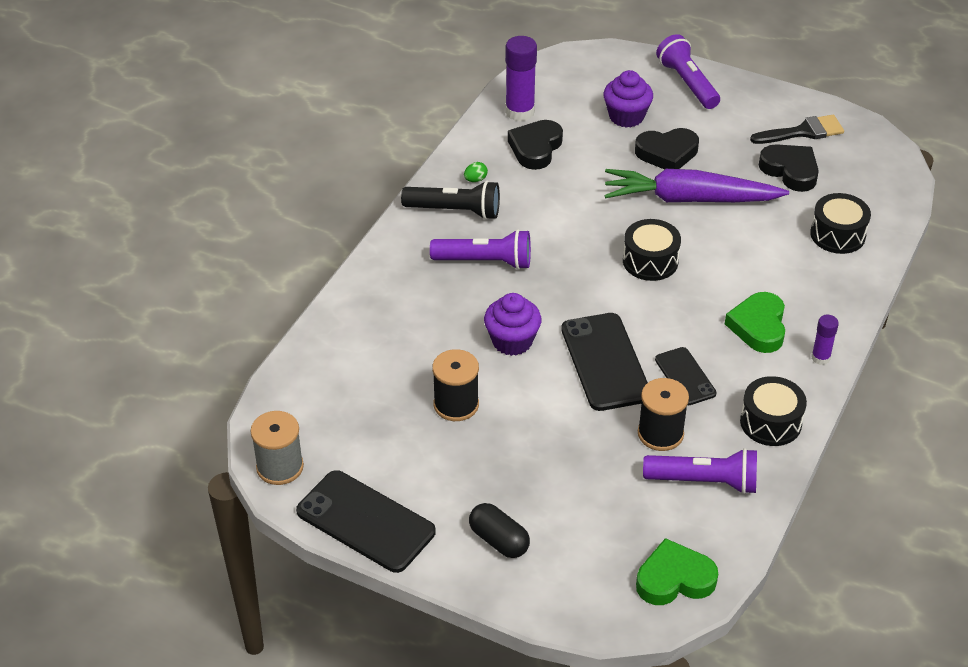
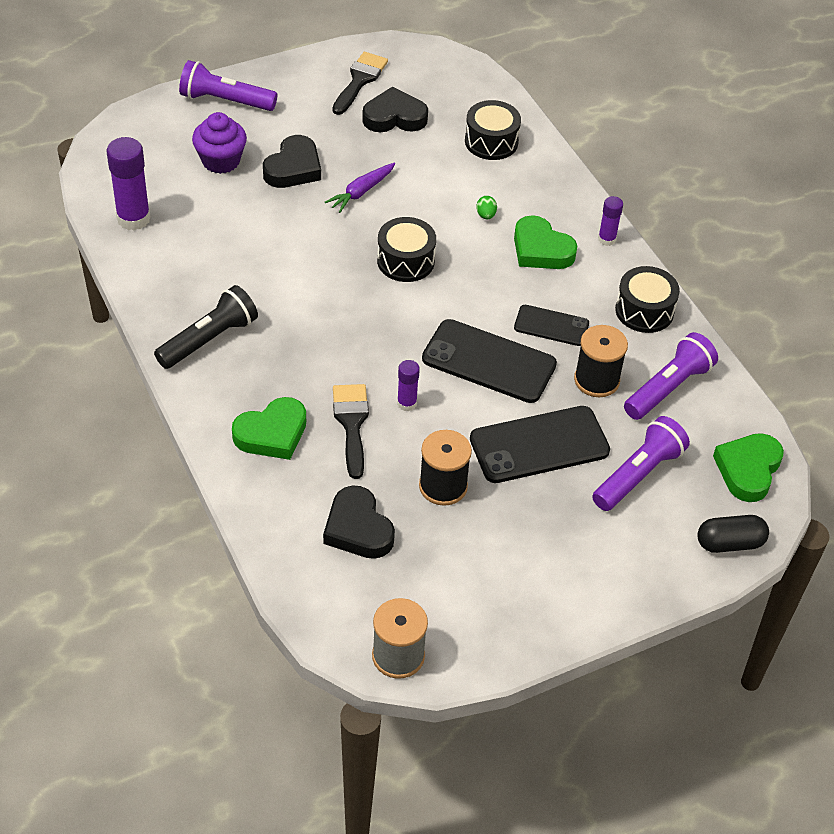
camera: 55 degrees left, 5 degrees up
black phone [296,470,436,573] -> black phone moved to [470,406,610,483]
purple flashlight [430,229,531,270] -> purple flashlight moved to [592,416,690,511]
green egg [464,162,488,182] -> green egg moved to [476,196,497,219]
black capsule [469,503,530,558] -> black capsule moved to [697,515,769,553]
purple cupcake [484,293,541,356] -> purple glue stick [397,360,420,411]
black heart [508,120,563,170] -> black heart moved to [323,485,395,559]
purple carrot [604,169,789,202] -> purple carrot [325,163,395,213], size x0.48
none -> green heart [232,397,306,460]
none -> black brush [333,384,369,479]

